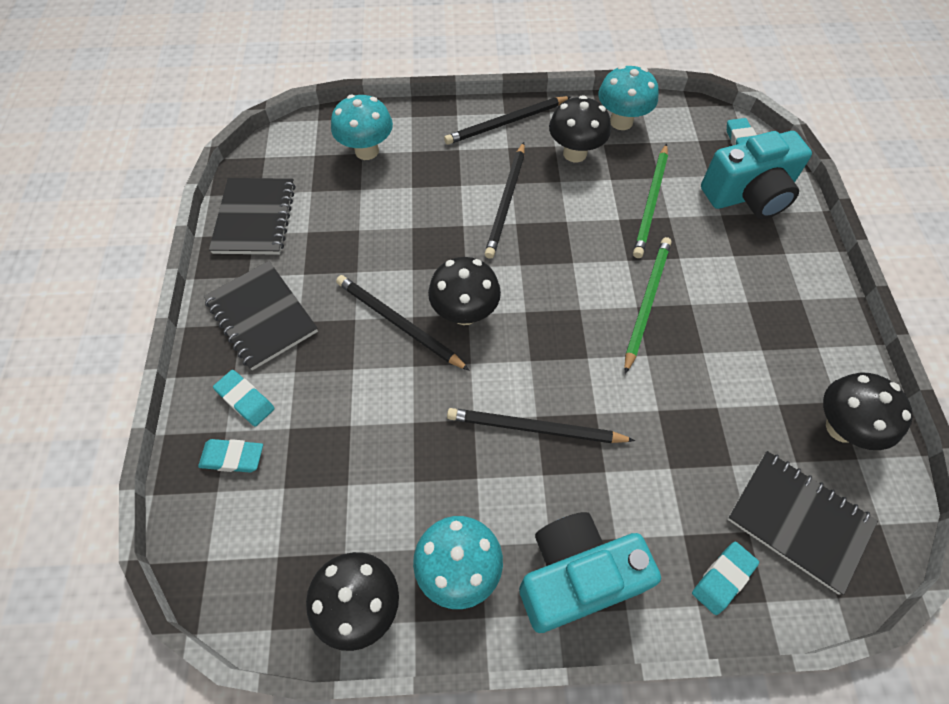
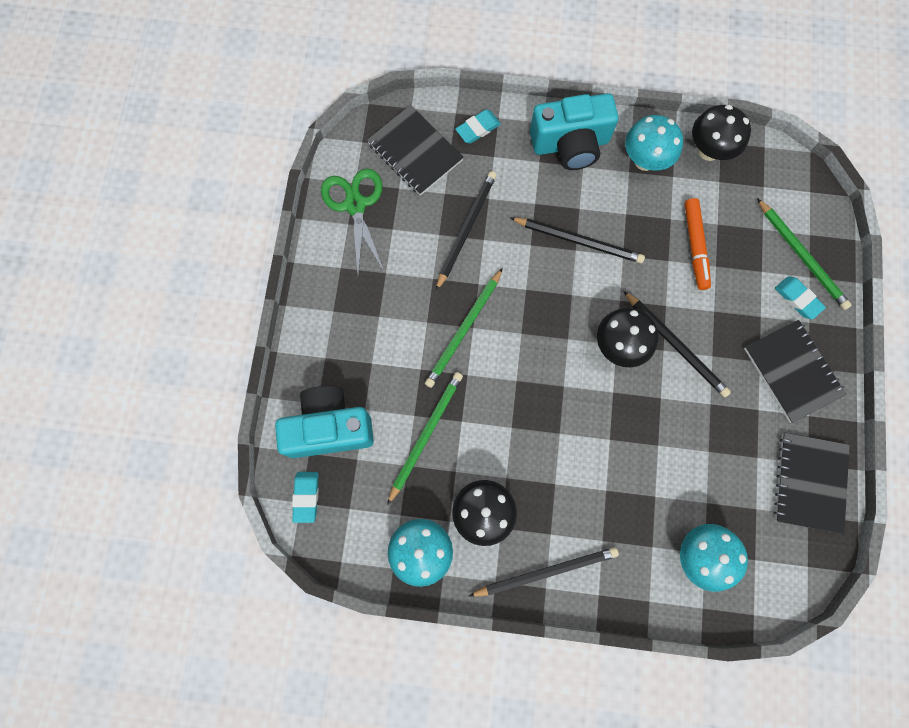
camera: 170 degrees left, 15 degrees up
turquoise eraser [198,439,263,473] -> green pencil [757,198,852,310]
black pencil [485,142,525,259] -> black pencil moved to [436,171,497,291]
black mushroom [823,373,913,450] -> green scissors [321,168,384,275]
none -> orange marker [684,198,711,290]

